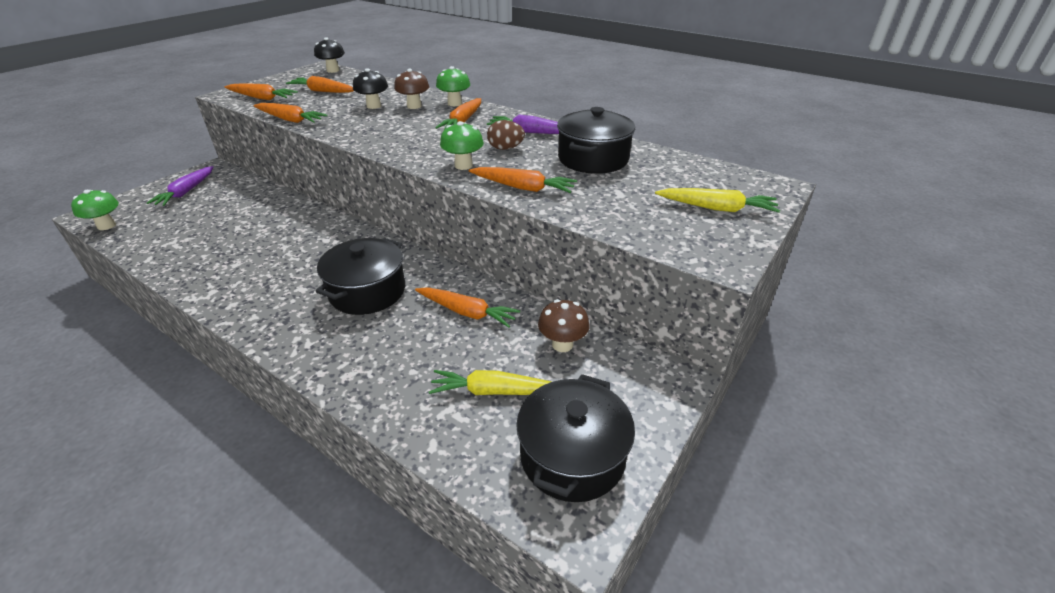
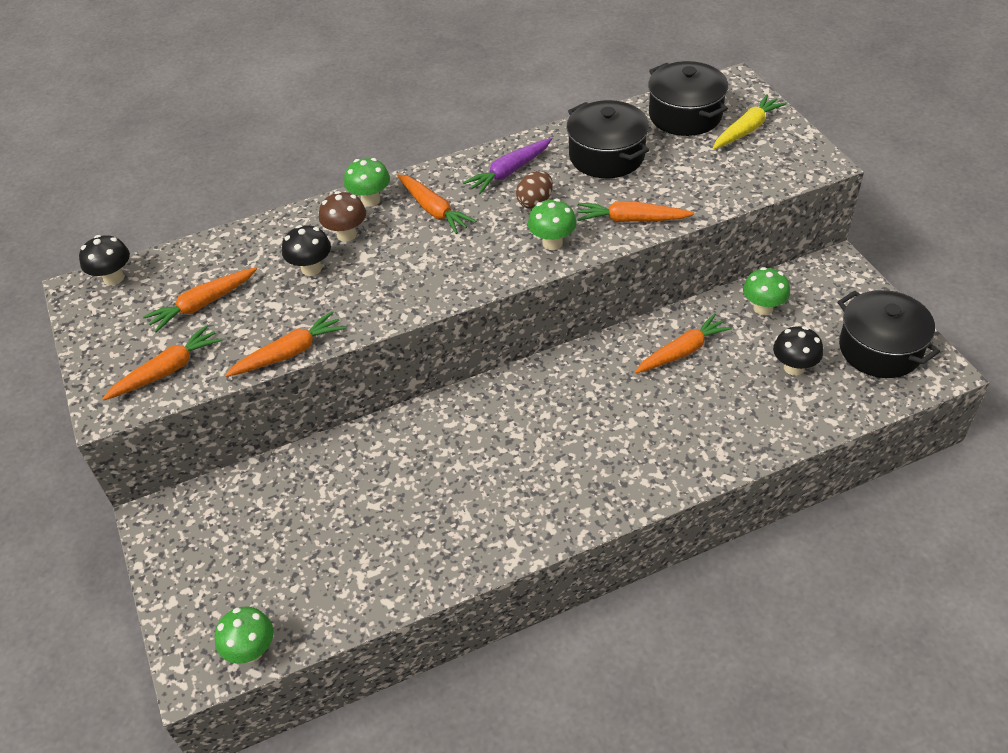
camera: 55 degrees left, 10 degrees up
purple carrot [147,166,213,206] -> none
black pot [315,238,405,315] -> black pot moved to [648,61,728,136]
yellow carrot [429,370,552,395] -> black mushroom [773,326,823,376]
orange carrot [469,167,577,193] -> orange carrot turned 135 degrees counterclockwise [577,201,694,222]
brown mushroom [538,299,589,352] -> green mushroom [743,267,790,315]

